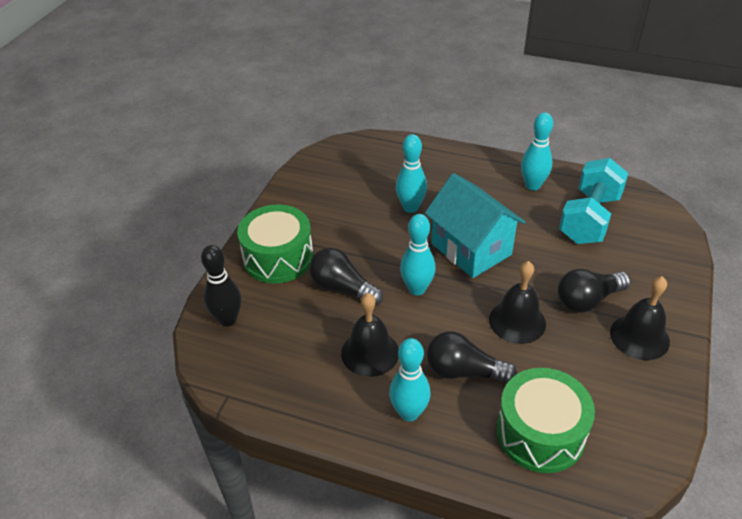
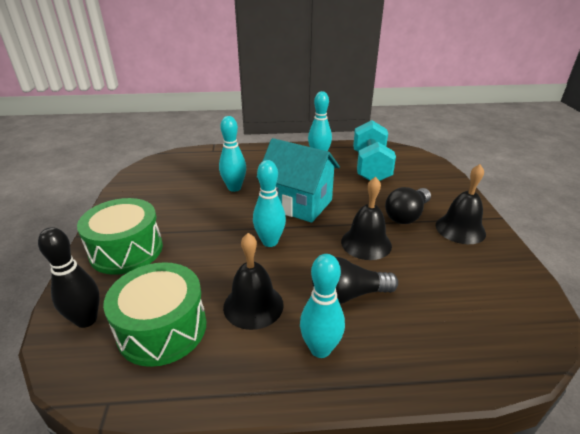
camera: 25 degrees left, 10 degrees down
black light bulb [309,248,383,306] -> none
green drum [496,368,595,473] -> green drum moved to [103,262,207,367]

